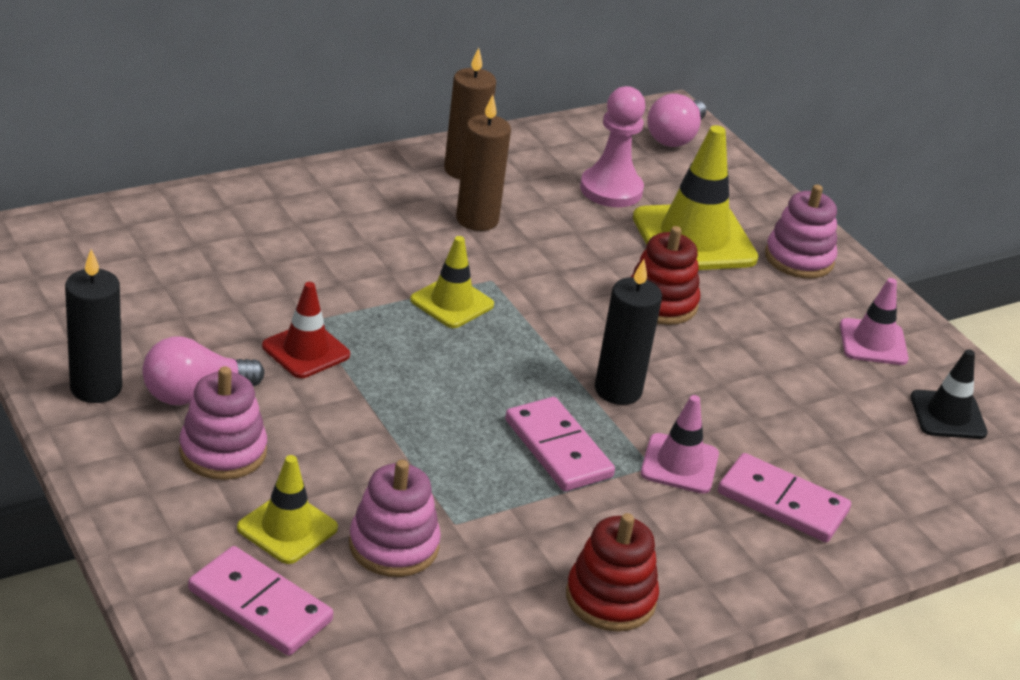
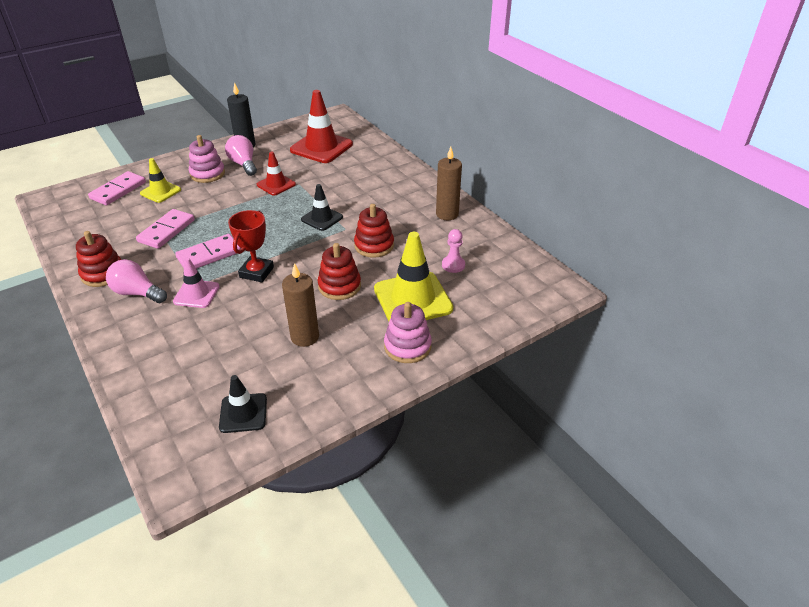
camera: 90 degrees right, 5 degrees up
pink stacking toy [349,460,441,577] -> none
yellow traffic cone [410,236,494,328] -> black traffic cone [301,184,343,231]
brown candle [456,95,511,231] -> brown candle moved to [282,263,319,347]
pink pawn [580,86,646,207] -> pink pawn [442,229,465,273], size x0.61
black candle [595,259,662,405] -> red trophy [228,210,274,282]
pink light bulb [647,94,706,147] -> pink light bulb moved to [106,259,167,303]
pink domino [718,453,851,542] -> pink domino moved to [136,209,195,249]
pink traffic cone [840,278,909,365] -> none
none -> red traffic cone [290,90,353,163]
none -> red stacking toy [354,204,394,258]

